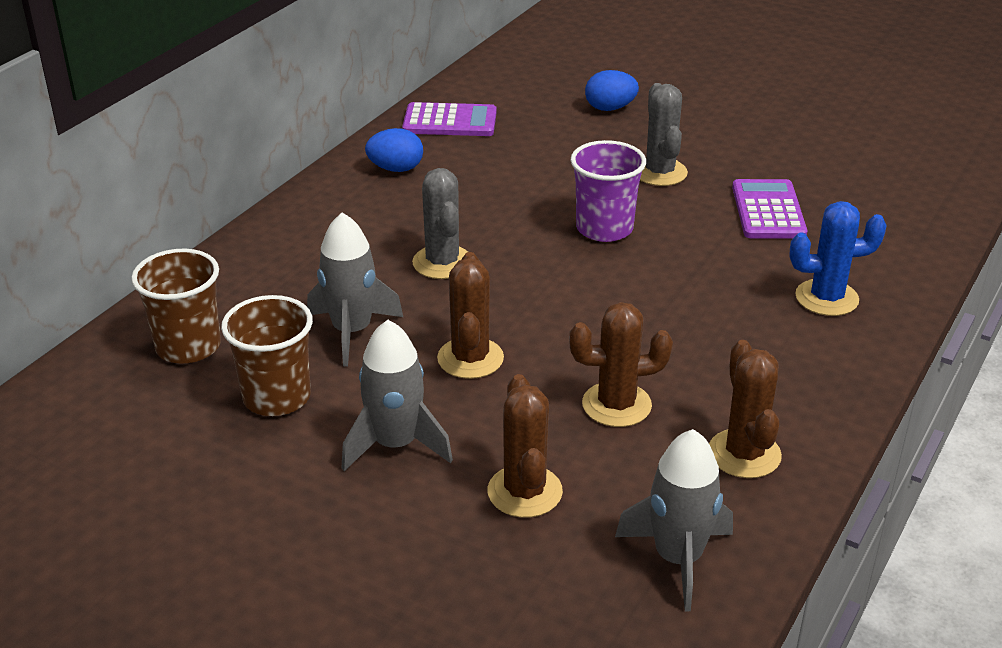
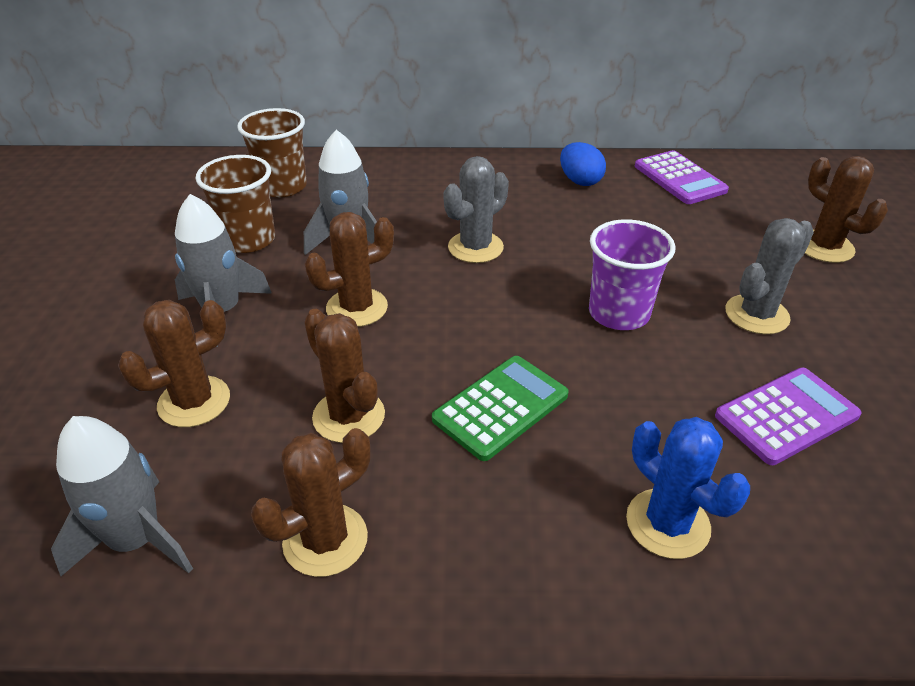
camera: 60 degrees right, 5 degrees up
blue egg [585,70,639,111] -> brown cactus [805,156,888,263]
none -> green calculator [432,356,569,461]

